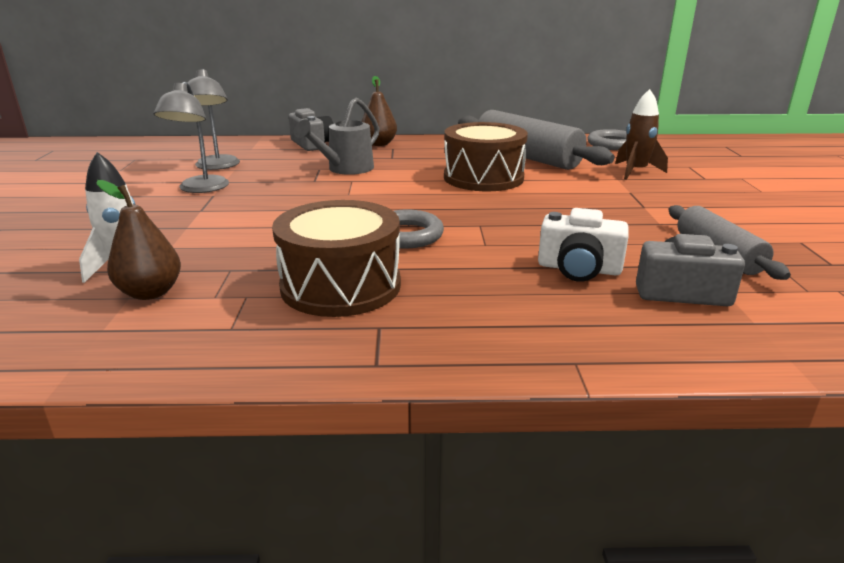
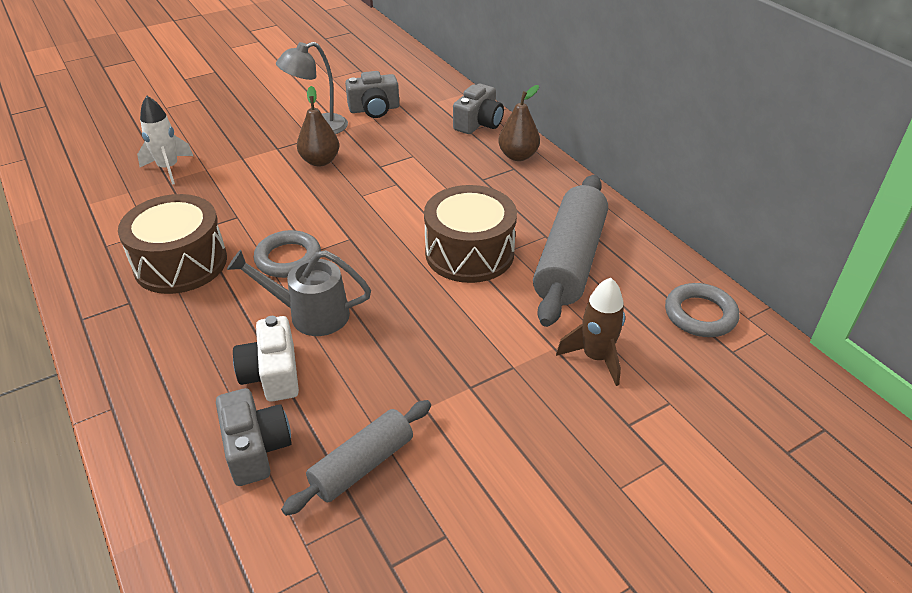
camera: 60 degrees right, 15 degrees up
brown pear [96,180,181,300] -> brown pear moved to [297,86,339,166]
grey lamp [187,69,240,170] -> grey camera [345,71,399,118]
grey watering can [294,98,380,175] -> grey watering can moved to [227,250,371,336]

